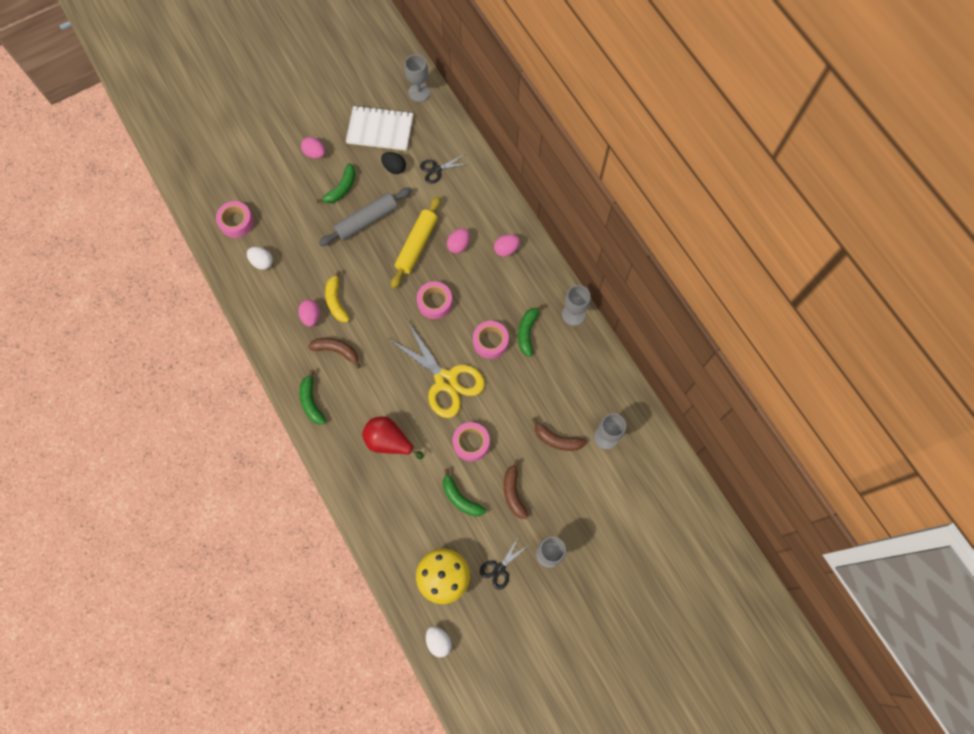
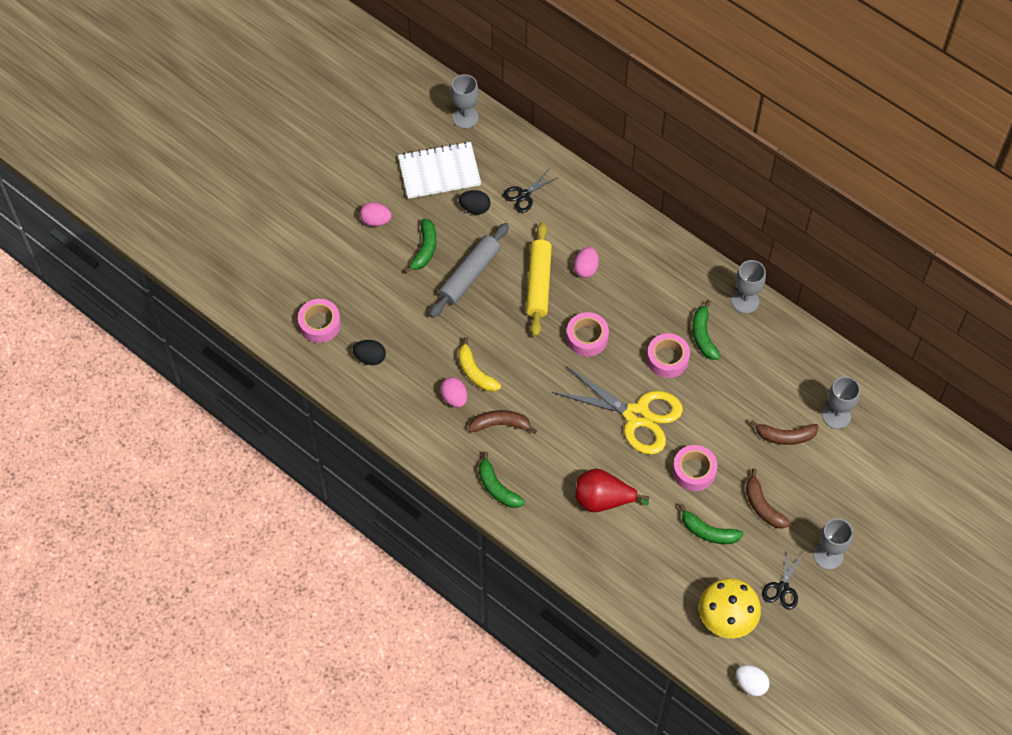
camera: 20 degrees left, 10 degrees down
white egg [247,247,273,270] -> black egg [353,340,386,365]
pink egg [494,234,520,257] -> none

